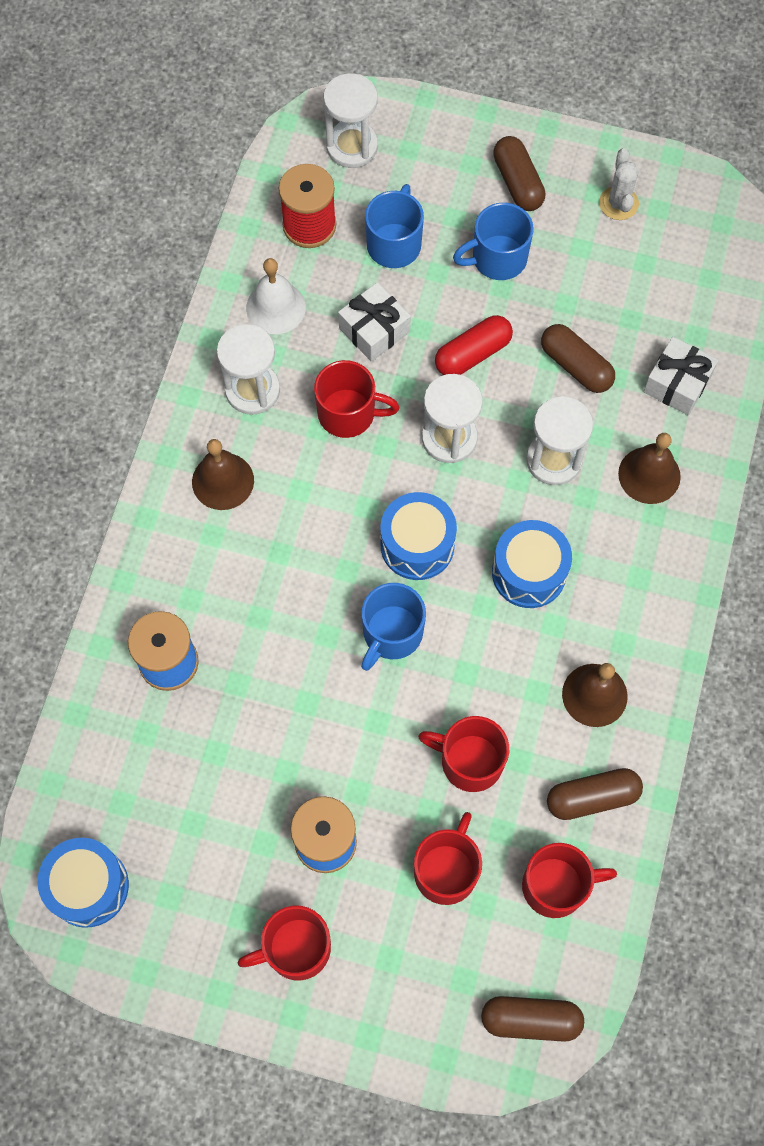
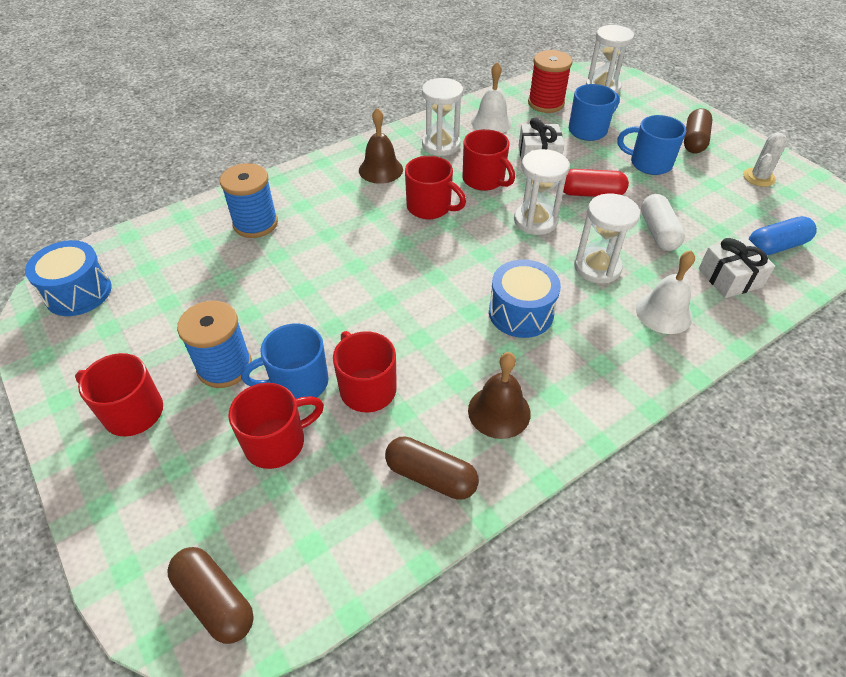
camera: 40 degrees right, 20 degrees down
blue mug [361,583,426,671] -> blue mug moved to [241,323,329,399]
blue drum [380,492,457,580] -> none
red mug [522,843,617,918] -> red mug moved to [405,156,466,219]
brown capsule [541,324,615,393] -> white capsule [641,194,685,251]
brown bell [618,433,681,504] -> white bell [636,250,695,334]
none -> blue capsule [749,216,817,256]

